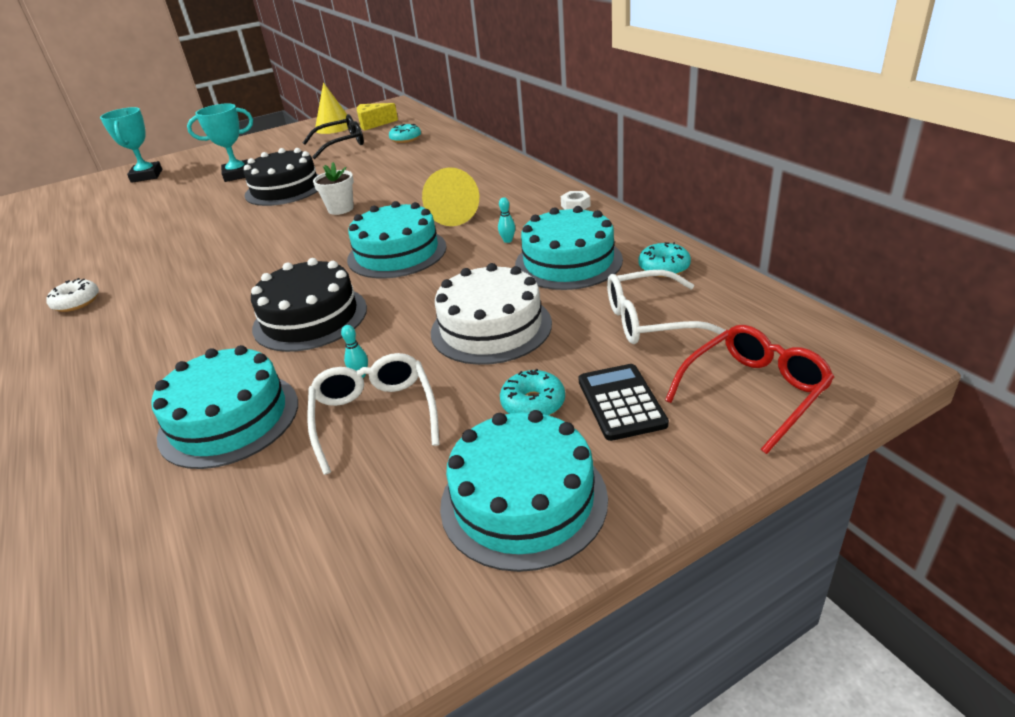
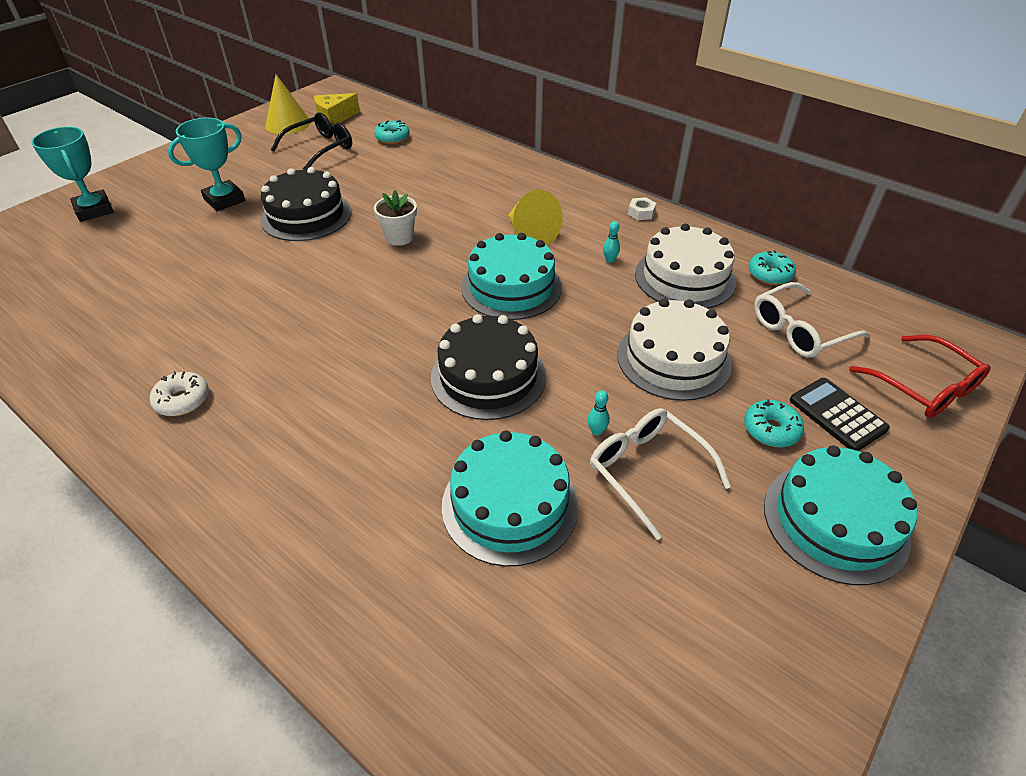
camera: 25 degrees left, 10 degrees up
turquoise cake [515,206,623,290] -> white cake [635,224,736,309]
red glasses [665,325,835,454] -> red glasses turned 120 degrees clockwise [849,335,991,418]

